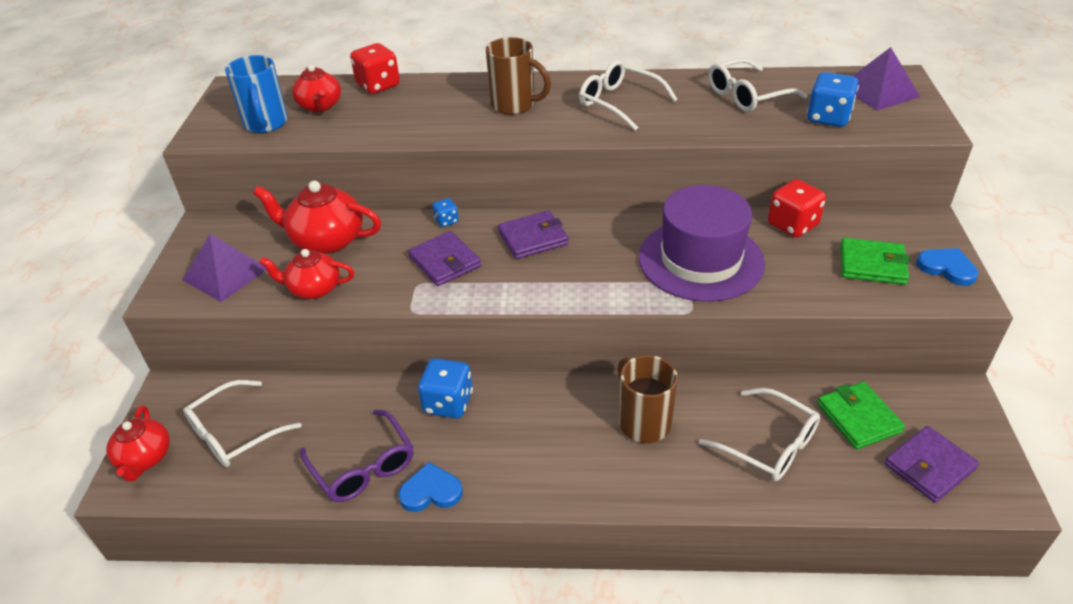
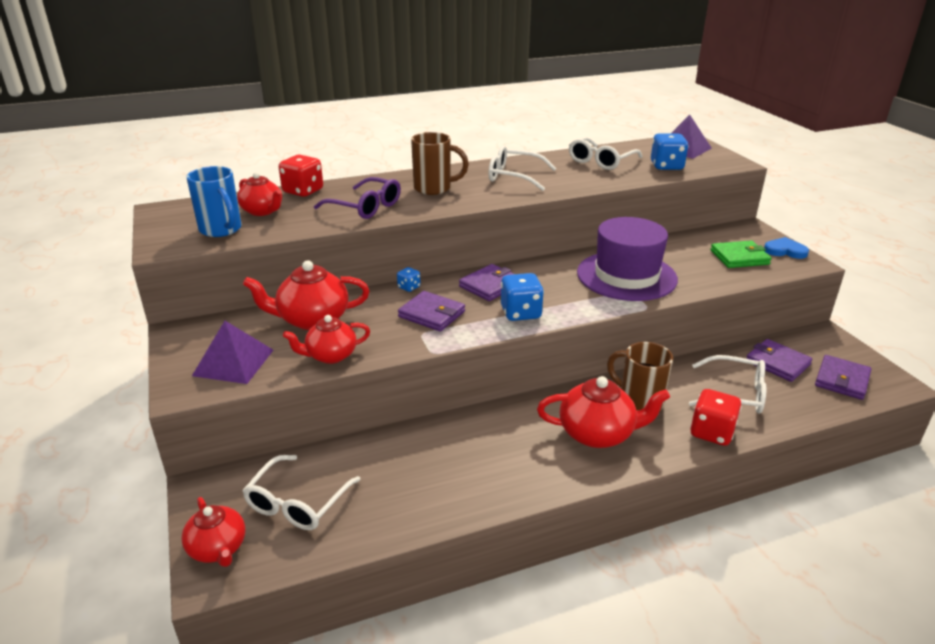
camera: 25 degrees left, 10 degrees down
purple glasses [300,410,413,502] -> purple glasses moved to [314,177,401,219]
blue heart [398,462,463,512] -> none
blue dice [418,358,473,418] -> blue dice moved to [501,273,544,321]
red dice [768,179,826,238] -> red dice moved to [690,389,742,446]
green wallet [817,382,905,449] -> purple wallet [746,339,813,382]
none -> red teapot [537,376,670,448]

